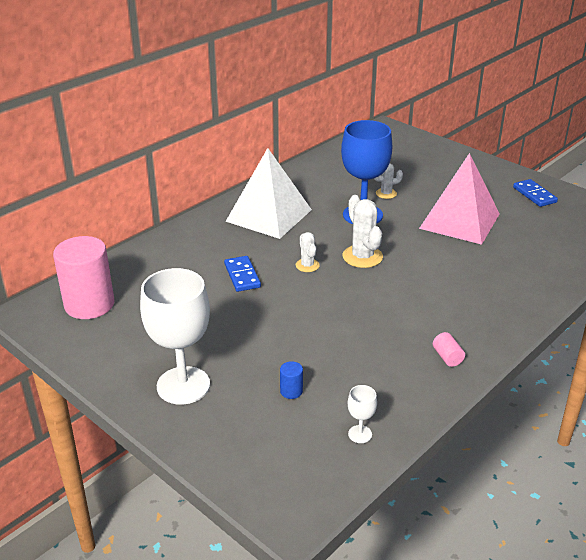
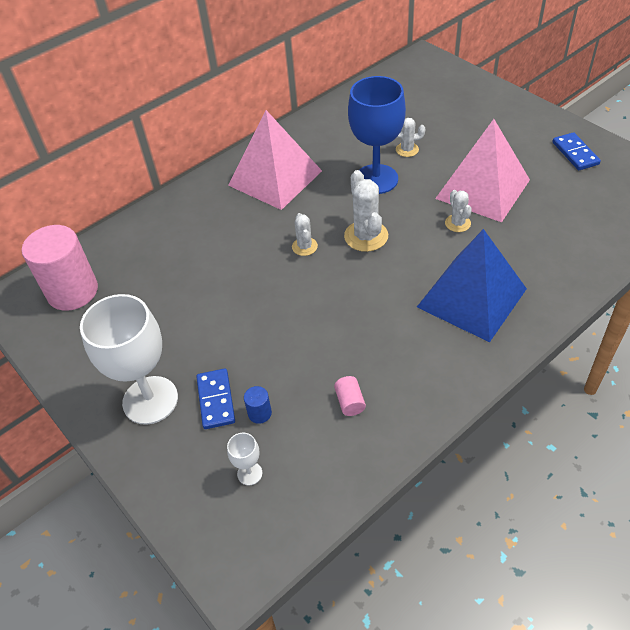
camera: 10 degrees right, 15 degrees up
blue domino [224,256,261,292] -> blue domino moved to [196,368,235,429]
white pyramid [225,148,312,239] -> pink pyramid [228,110,322,210]
white goblet [348,385,377,443] -> white goblet moved to [227,433,262,485]
pink cylinder [433,332,465,367] -> pink cylinder moved to [334,376,366,416]
none -> blue pyramid [417,229,527,342]
none -> white cactus [445,190,472,232]

